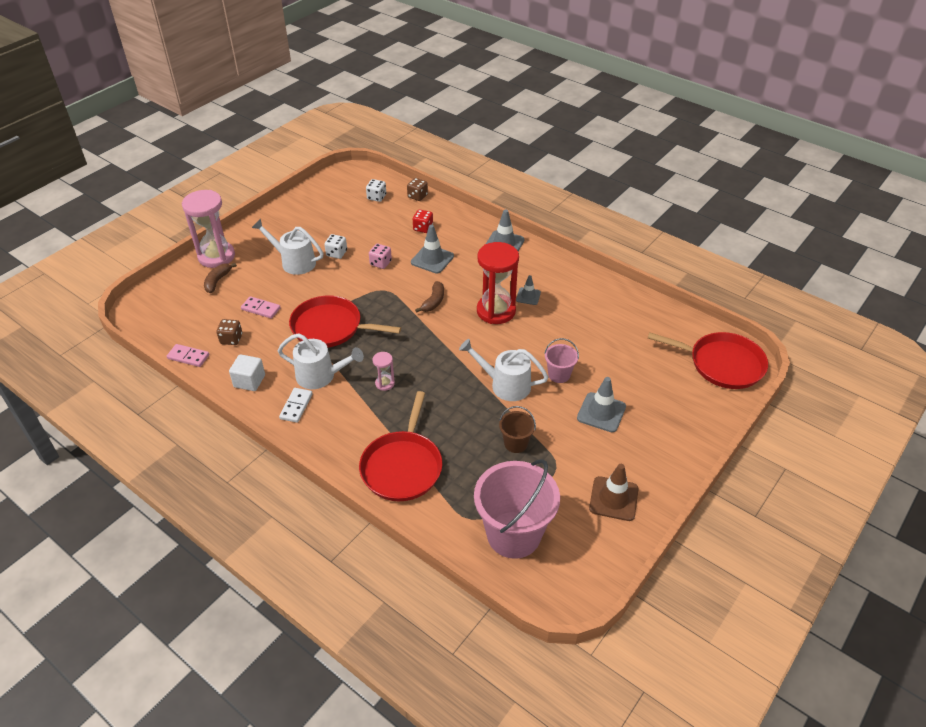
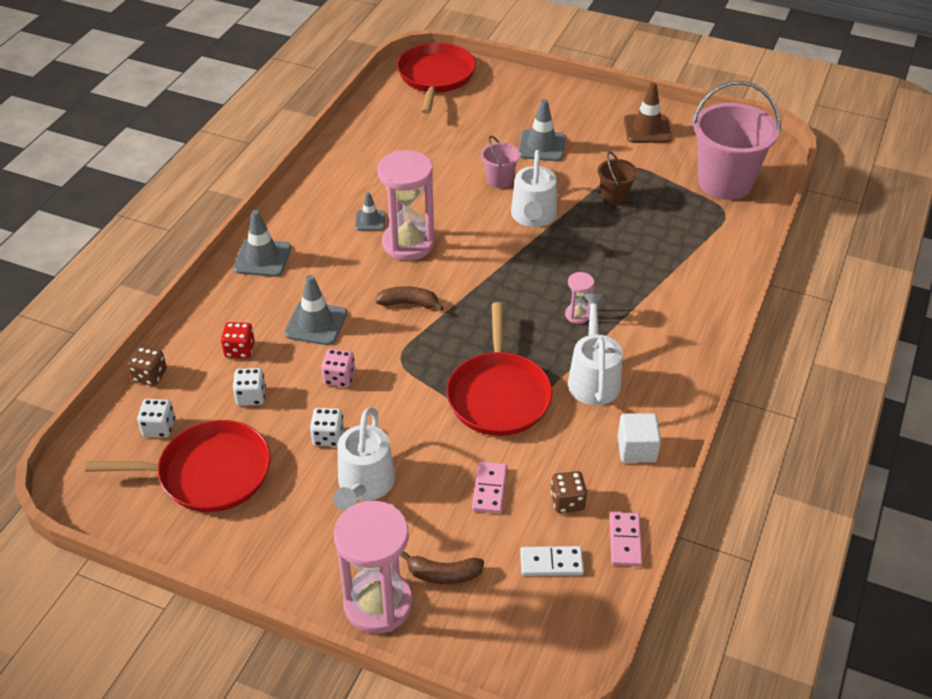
camera: 105 degrees left, 0 degrees up
white domino [279,388,313,423] -> white domino moved to [520,546,584,576]
red pan [359,391,443,501] -> red pan moved to [85,420,271,512]
red hourglass [477,242,519,324] -> pink hourglass [377,150,435,261]
none -> white dice [232,368,266,406]

